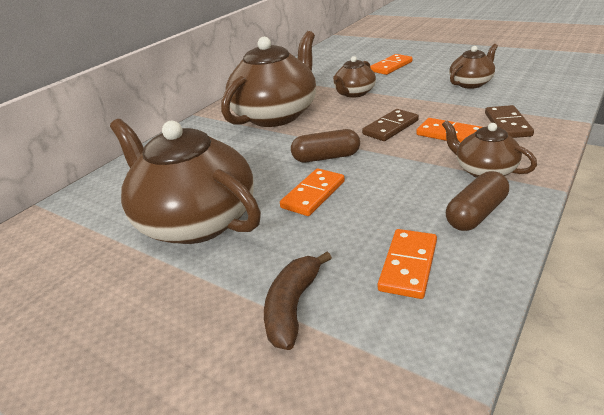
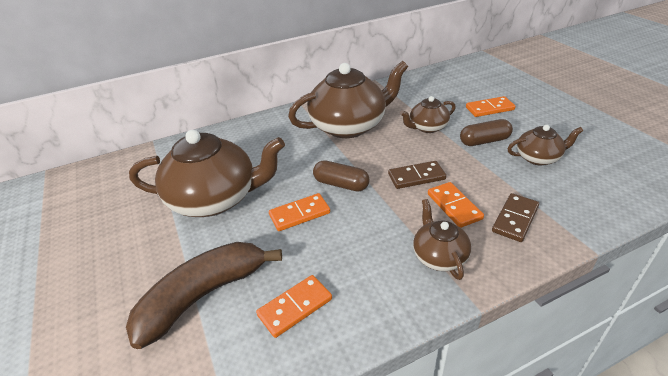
camera: 30 degrees right, 5 degrees up
brown teapot [110,119,261,244] -> brown teapot turned 105 degrees clockwise [129,130,285,217]
brown banana [264,251,332,350] -> brown banana [126,242,282,349], size x1.72
brown capsule [446,171,509,231] -> brown capsule moved to [460,119,513,146]

